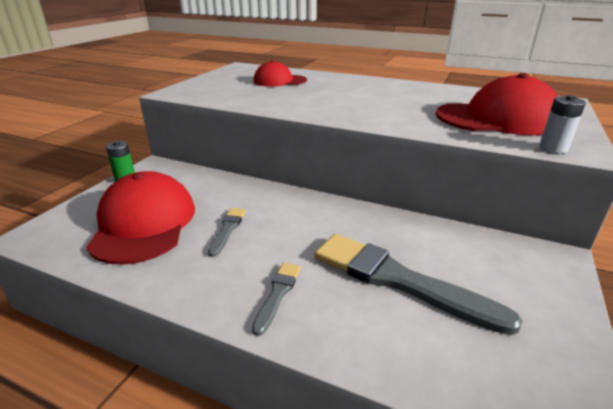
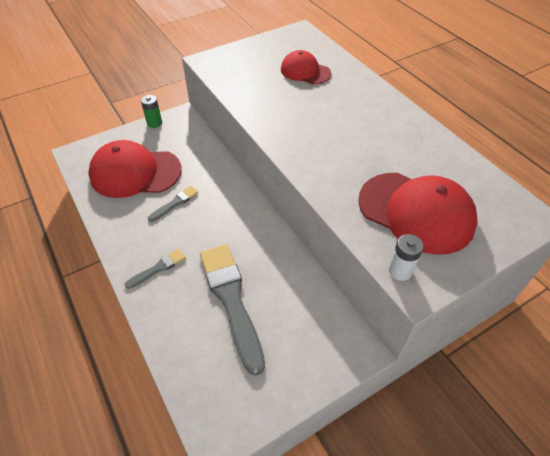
camera: 35 degrees right, 20 degrees up
red cap [86,171,195,264] -> red cap turned 120 degrees counterclockwise [88,140,182,198]

